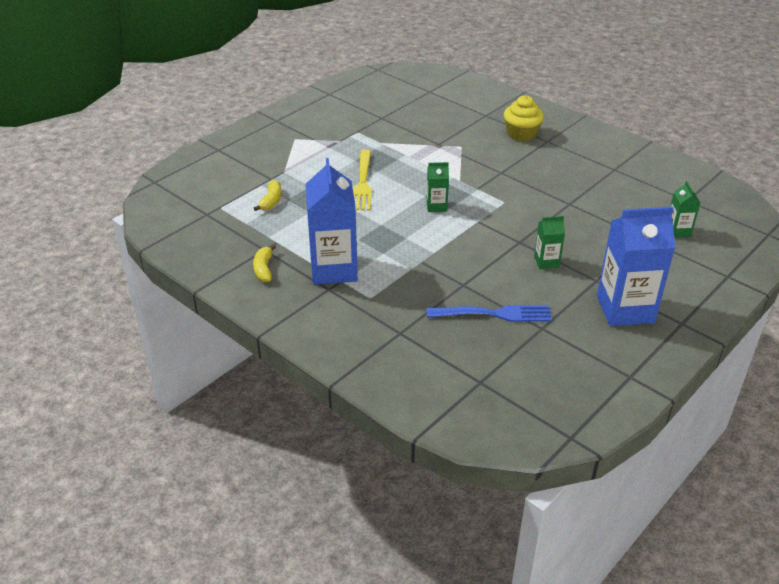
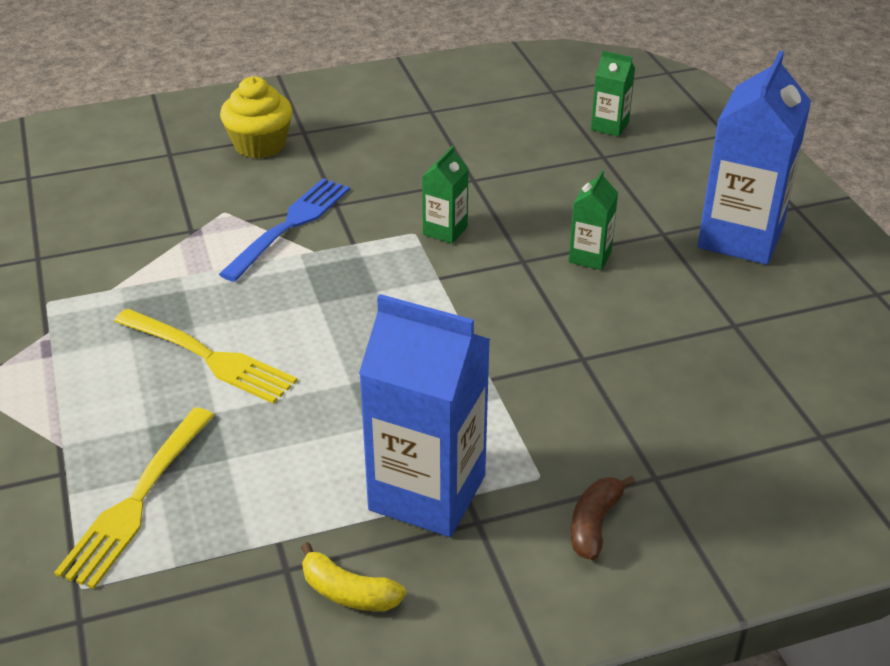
camera: 60 degrees left, 0 degrees up
yellow banana [254,180,282,211] -> yellow fork [54,407,214,589]
green carton [426,162,449,212] -> green carton moved to [422,146,469,244]
blue fork [426,305,552,322] -> blue fork moved to [219,178,350,282]
none -> brown banana [571,476,635,560]

